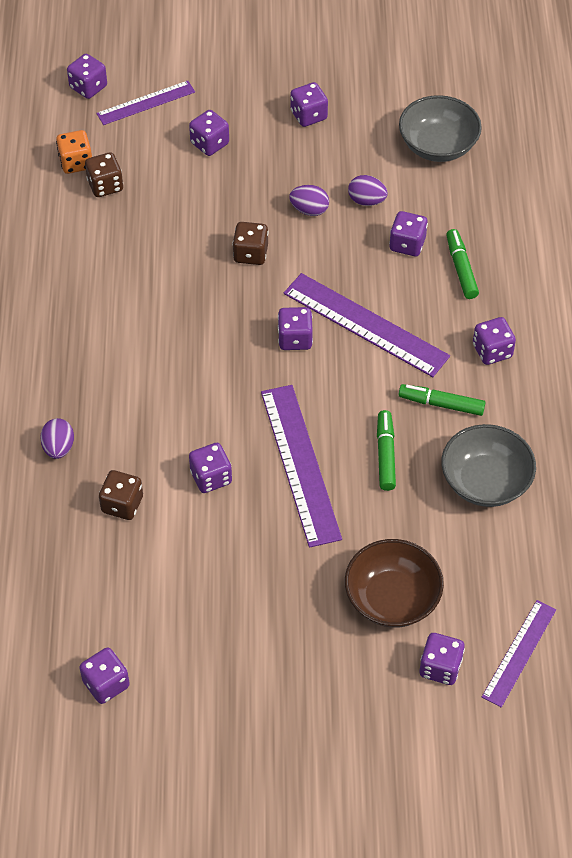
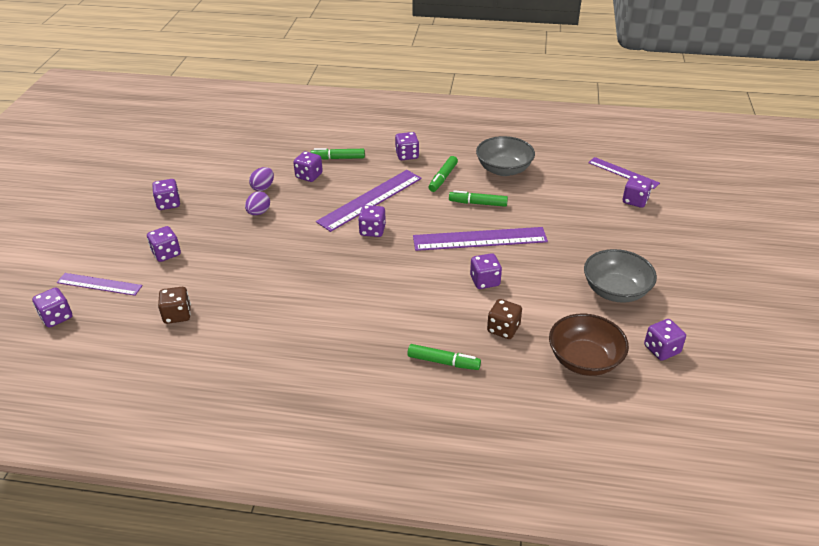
camera: 80 degrees left, 15 degrees down
purple egg [40,418,74,459] -> green marker [407,344,481,370]
orange dice [56,130,92,174] -> none
purple ruler [96,81,195,125] -> purple ruler turned 60 degrees counterclockwise [57,273,143,296]
brown dice [233,222,268,265] -> none
brown bowl [345,539,444,628] -> brown bowl moved to [549,313,629,376]
grey bowl [399,95,482,162] -> grey bowl moved to [584,249,657,303]

